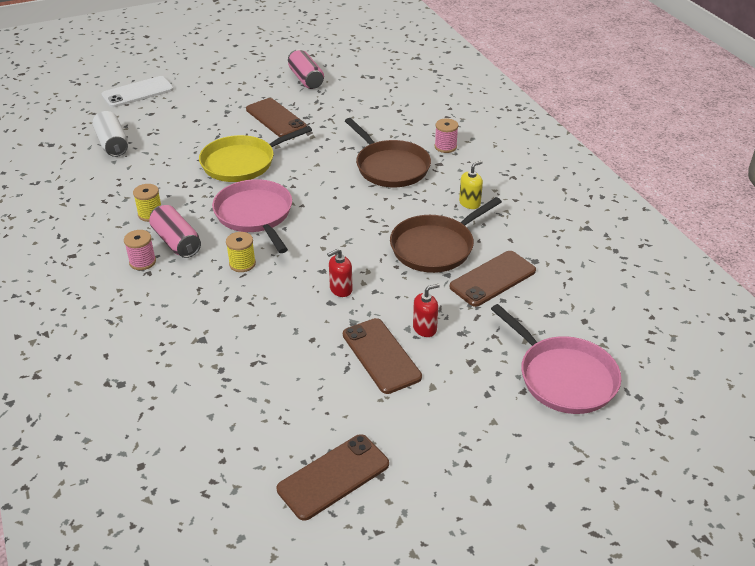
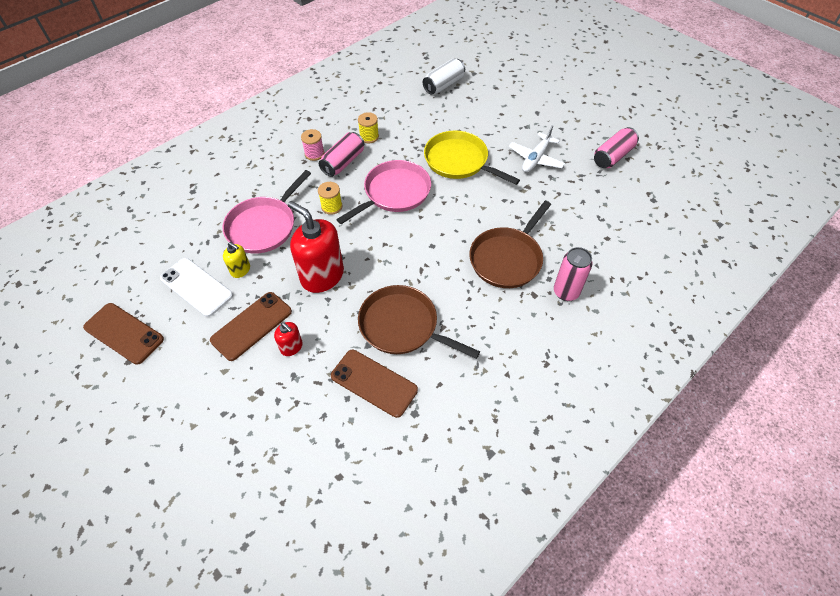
camera: 70 degrees right, 15 degrees up
white phone [102,76,174,107] -> white phone moved to [160,258,233,317]
brown phone [246,98,307,137] -> white plane [509,125,565,172]
red soap dispenser [327,249,353,297] -> red soap dispenser [288,201,344,293], size x2.12
pink spool [435,118,458,153] -> pink can [554,247,593,301]
yellow soap dispenser [459,161,483,209] -> yellow soap dispenser moved to [223,242,250,278]
pink pan [491,304,621,414] -> pink pan moved to [223,170,311,254]

